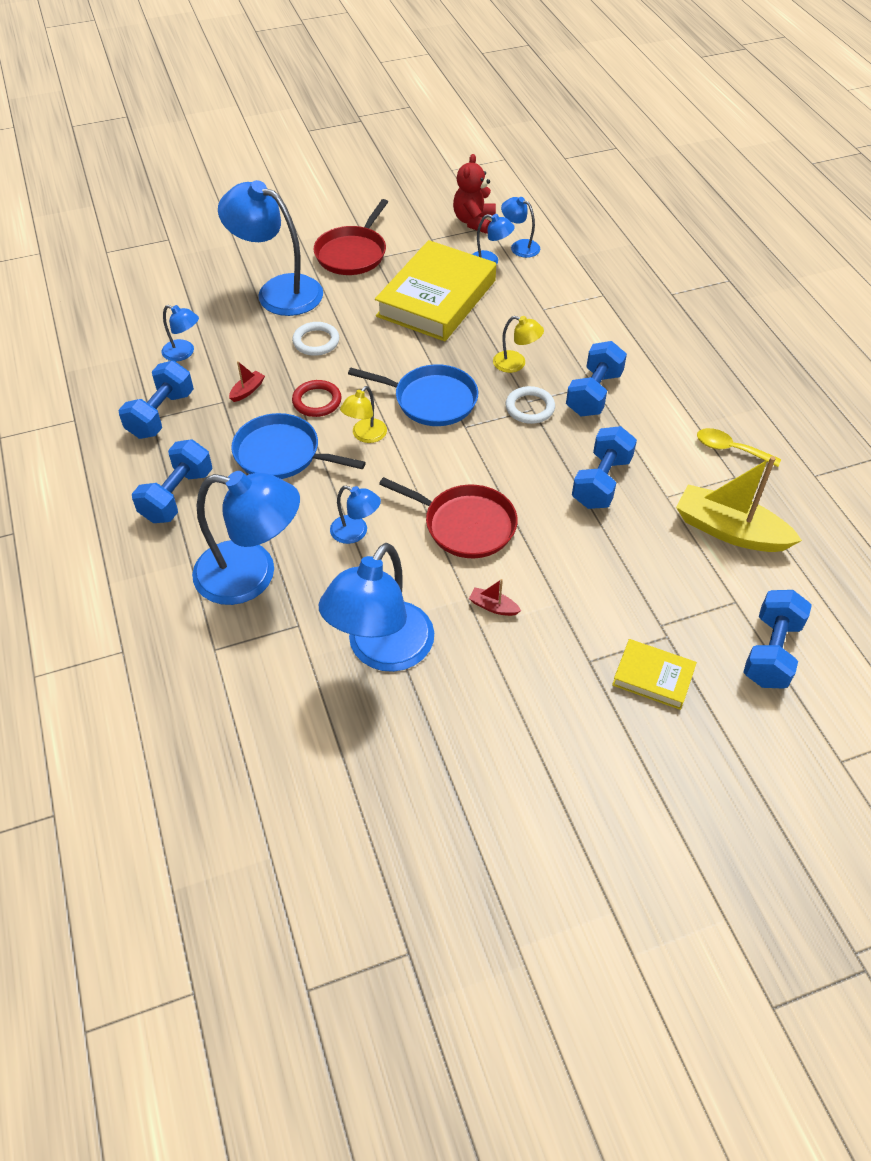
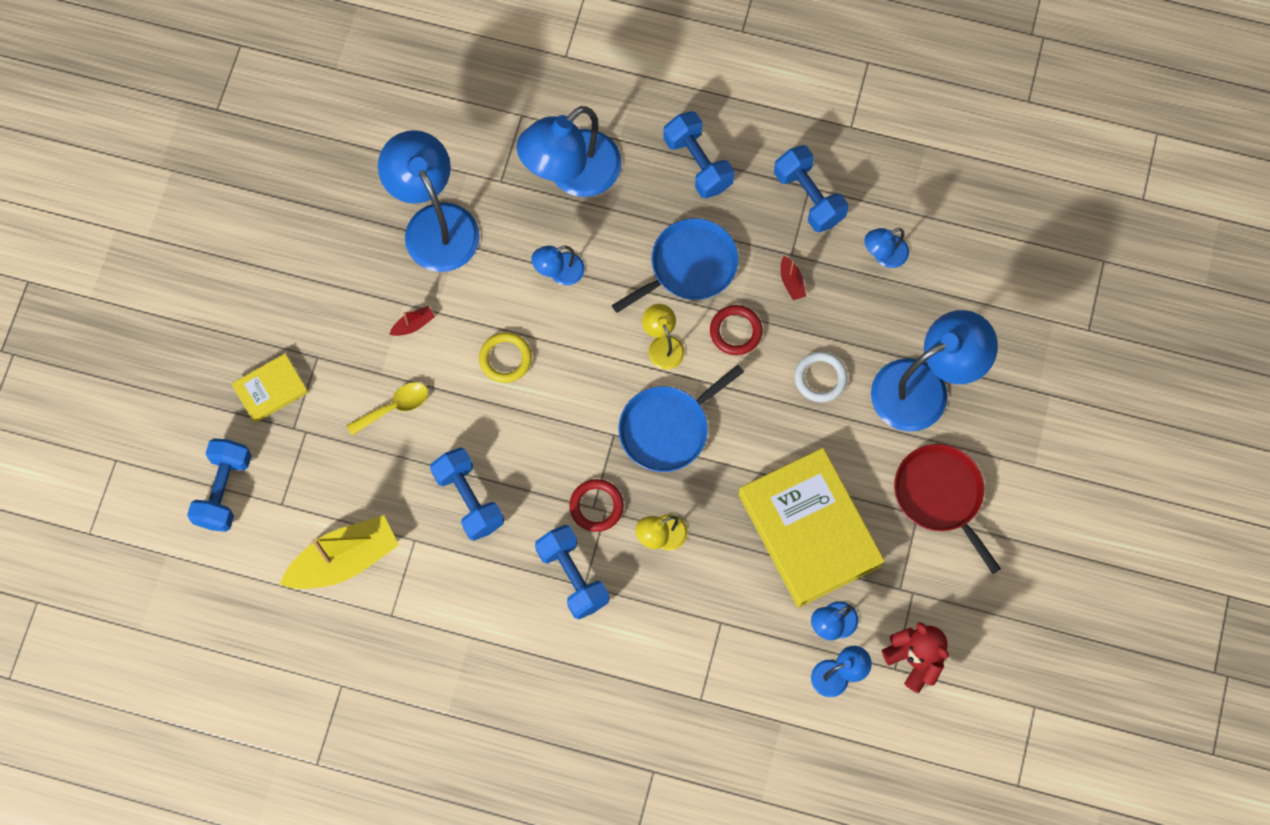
camera: 125 degrees right, 20 degrees up
red pan [379,477,518,558] -> yellow ring [479,332,532,383]
white ring [505,386,555,424] -> red ring [569,479,624,532]
yellow spoon [697,428,781,467] -> yellow spoon moved to [346,382,428,435]
blue dumbbell [743,590,812,689] -> blue dumbbell turned 45 degrees clockwise [187,438,252,532]

